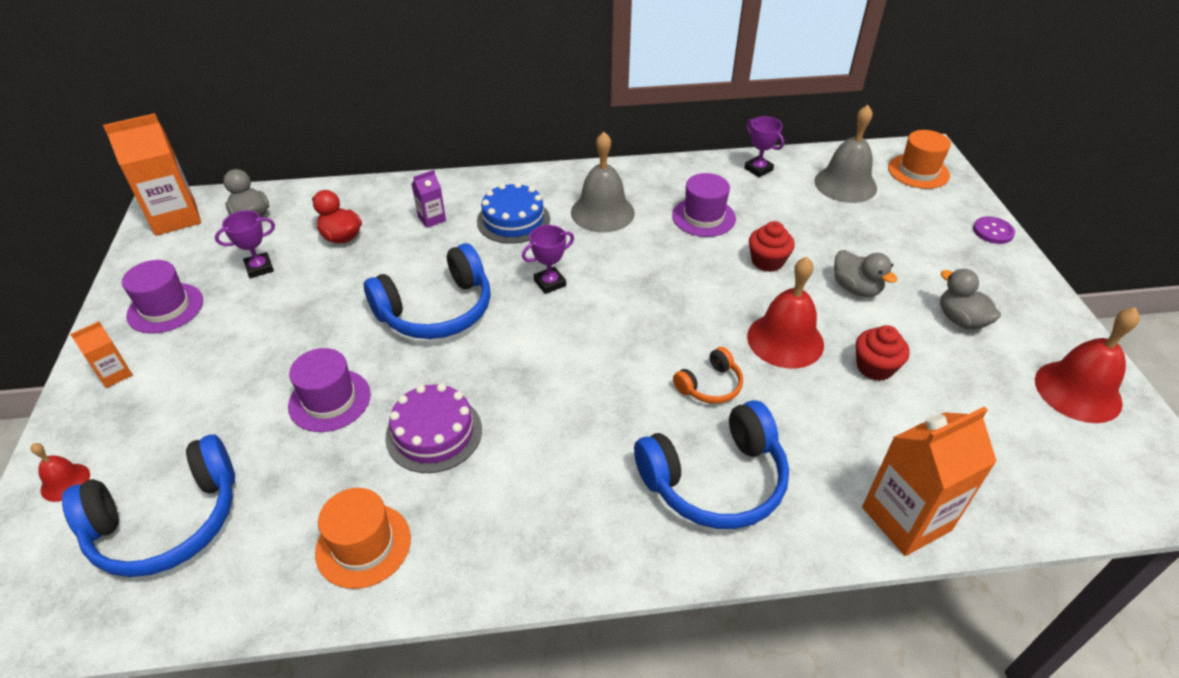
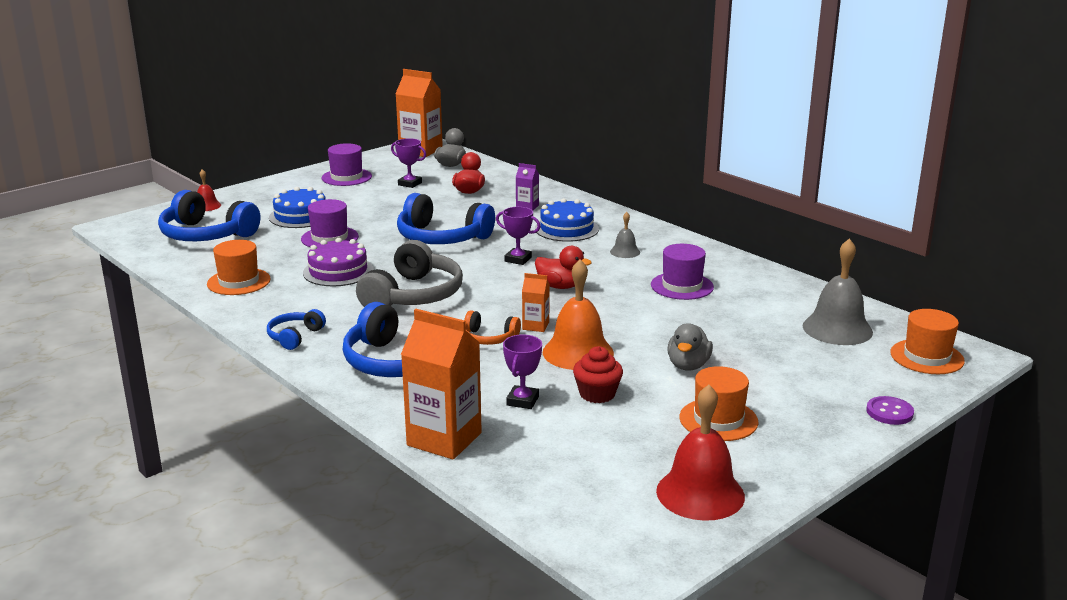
camera: 55 degrees right, 20 degrees down
orange carton [70,321,133,388] -> orange carton moved to [522,273,550,332]
grey bell [571,132,635,233] -> grey bell [610,212,640,258], size x0.51
purple trophy [744,116,784,177] -> purple trophy moved to [503,335,542,409]
red bell [747,257,824,368] -> orange bell [543,259,614,370]
red cupcake [749,221,795,272] -> none
grey duck [940,269,1001,329] -> orange hat [679,366,759,441]
none -> blue headphones [267,309,326,350]
none -> blue cake [269,187,326,228]
none -> grey headphones [356,240,463,307]
none -> red duck [535,246,592,289]

